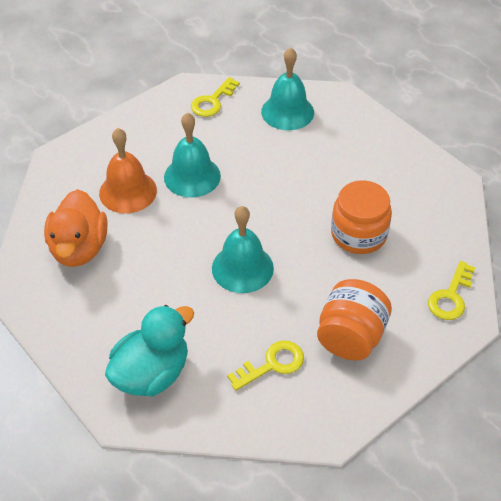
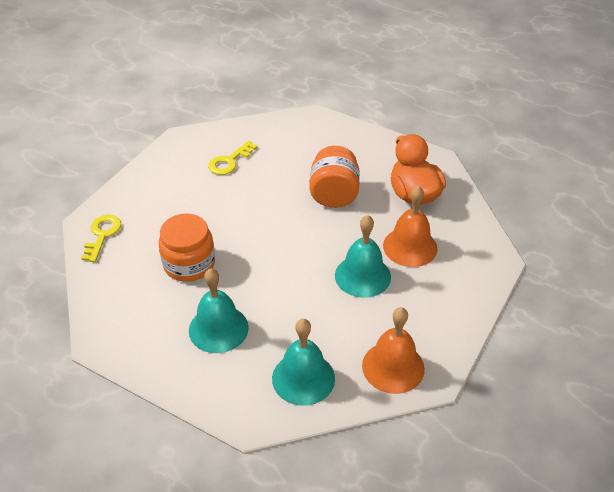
camera: 160 degrees right, 5 degrees down
turquoise duck [105,305,194,397] -> none
yellow key [191,77,240,117] -> orange bell [362,307,425,394]
turquoise bell [212,206,274,293] -> turquoise bell moved to [189,268,249,353]
orange jar [317,279,392,360] -> orange jar moved to [309,146,360,208]

